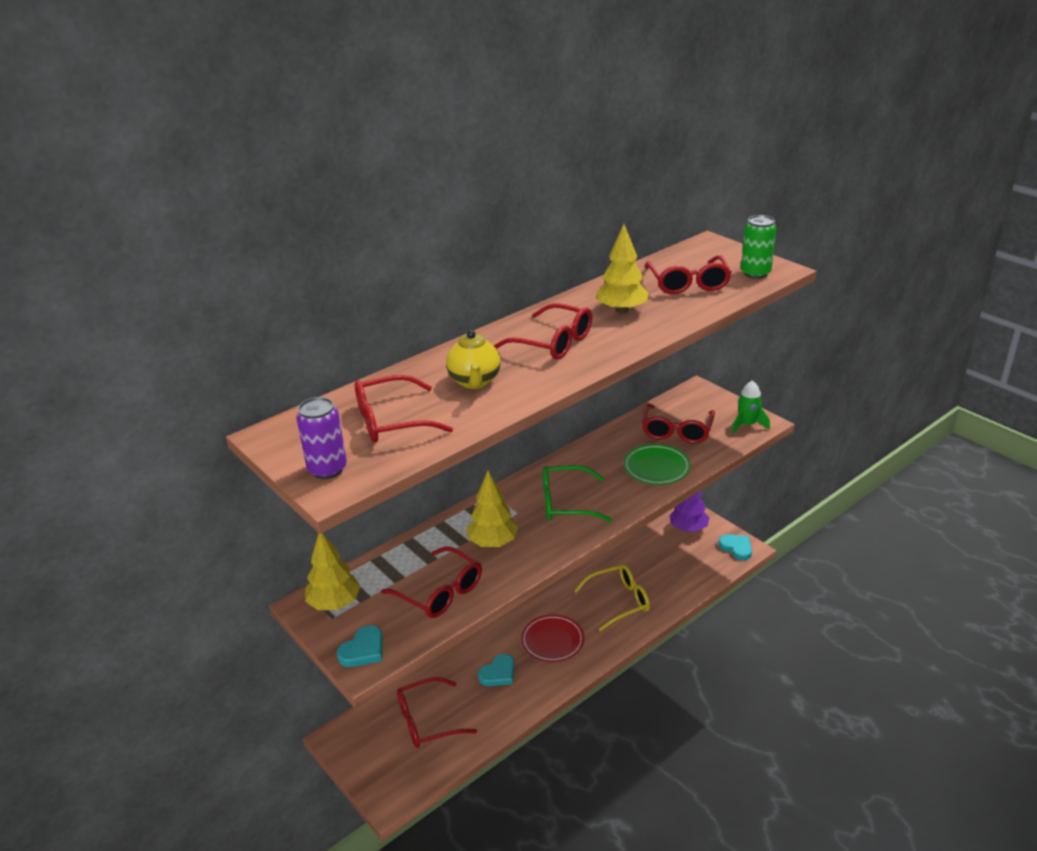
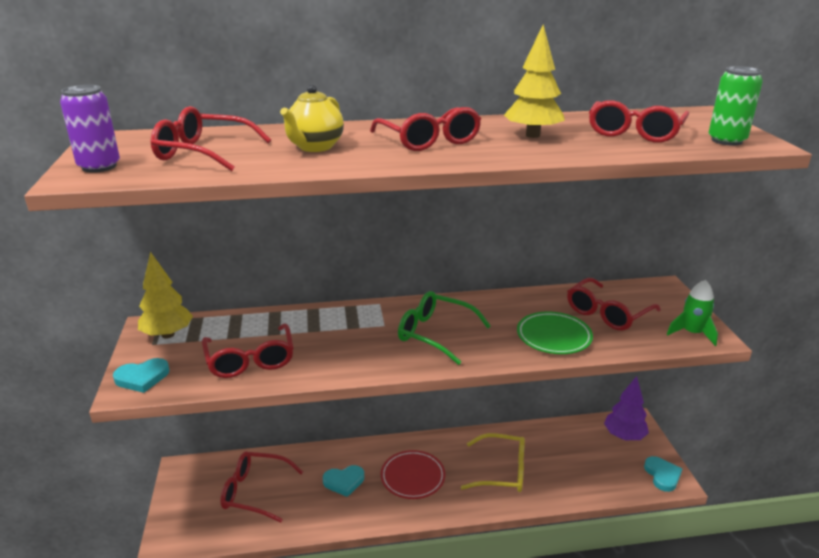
camera: 30 degrees right, 5 degrees down
yellow tree [467,471,518,547] -> none

